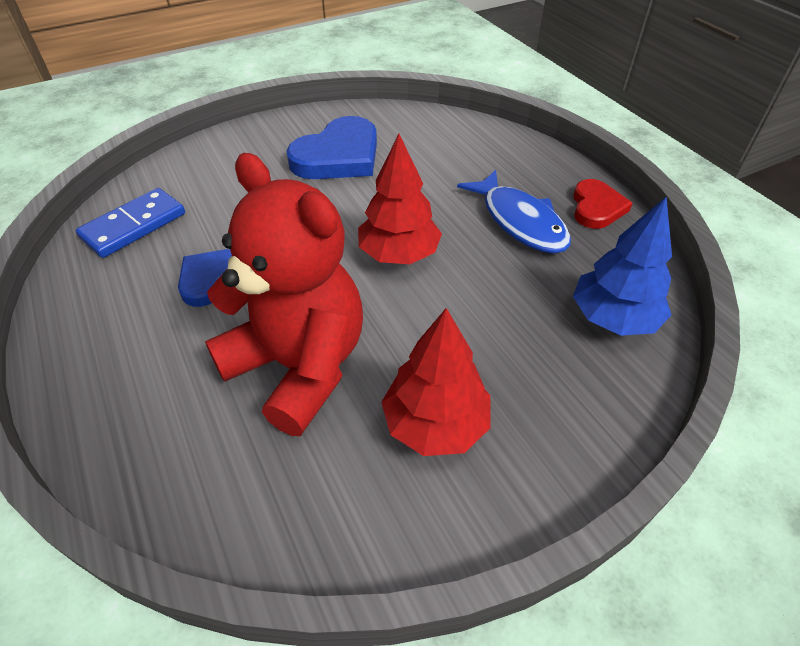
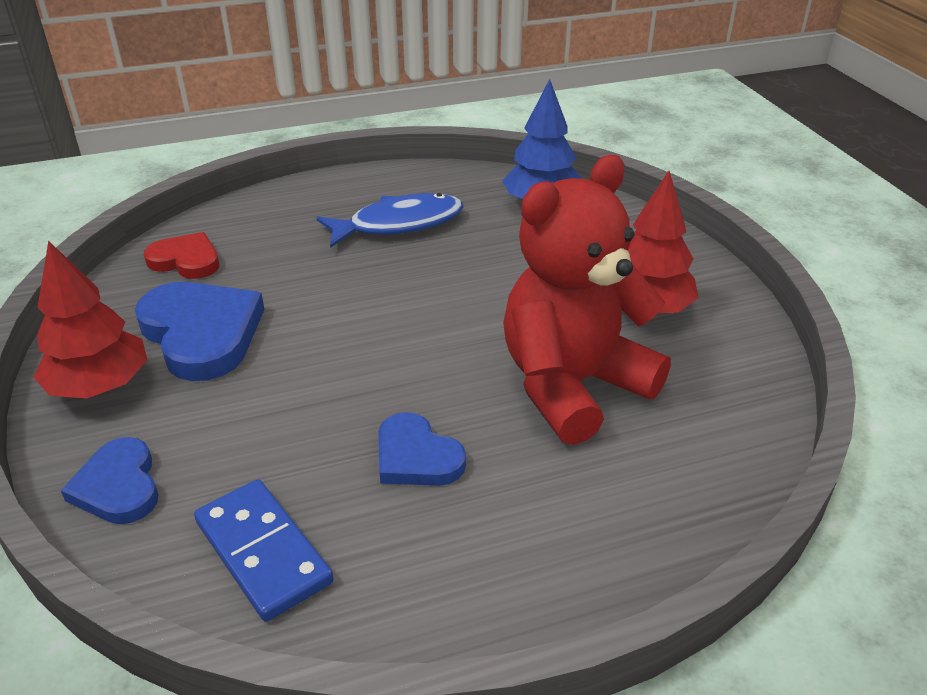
camera: 80 degrees left, 10 degrees down
red tree [358,134,442,264] -> red tree moved to [33,241,147,399]
red heart [573,179,633,229] -> red heart moved to [144,232,219,279]
none -> blue heart [61,437,159,524]

